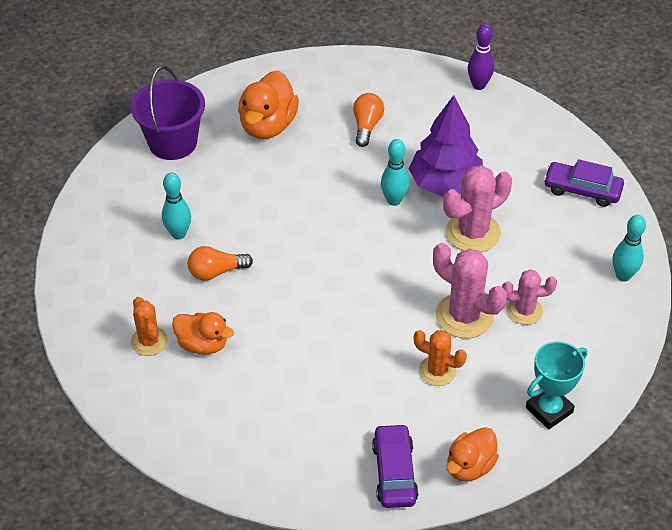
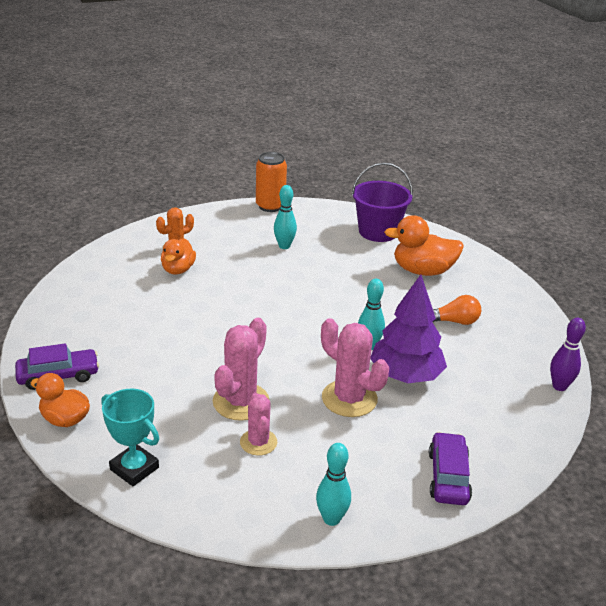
camera: 75 degrees right, 15 degrees down
orange light bulb [188,246,253,281] -> none
orange cactus [414,330,467,386] -> none
none -> orange can [256,152,287,212]

